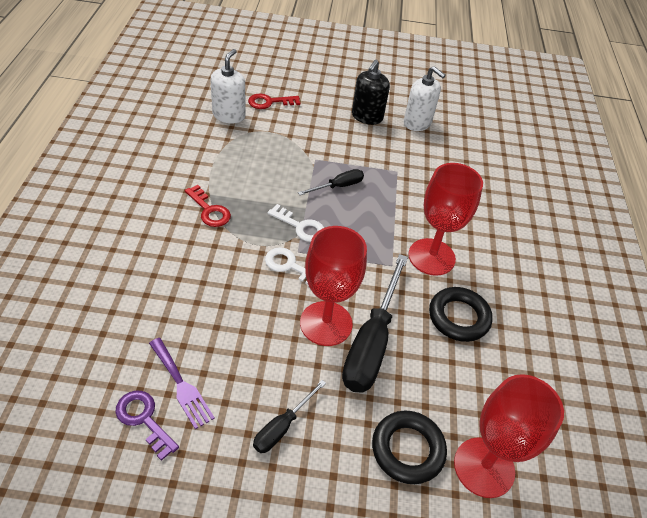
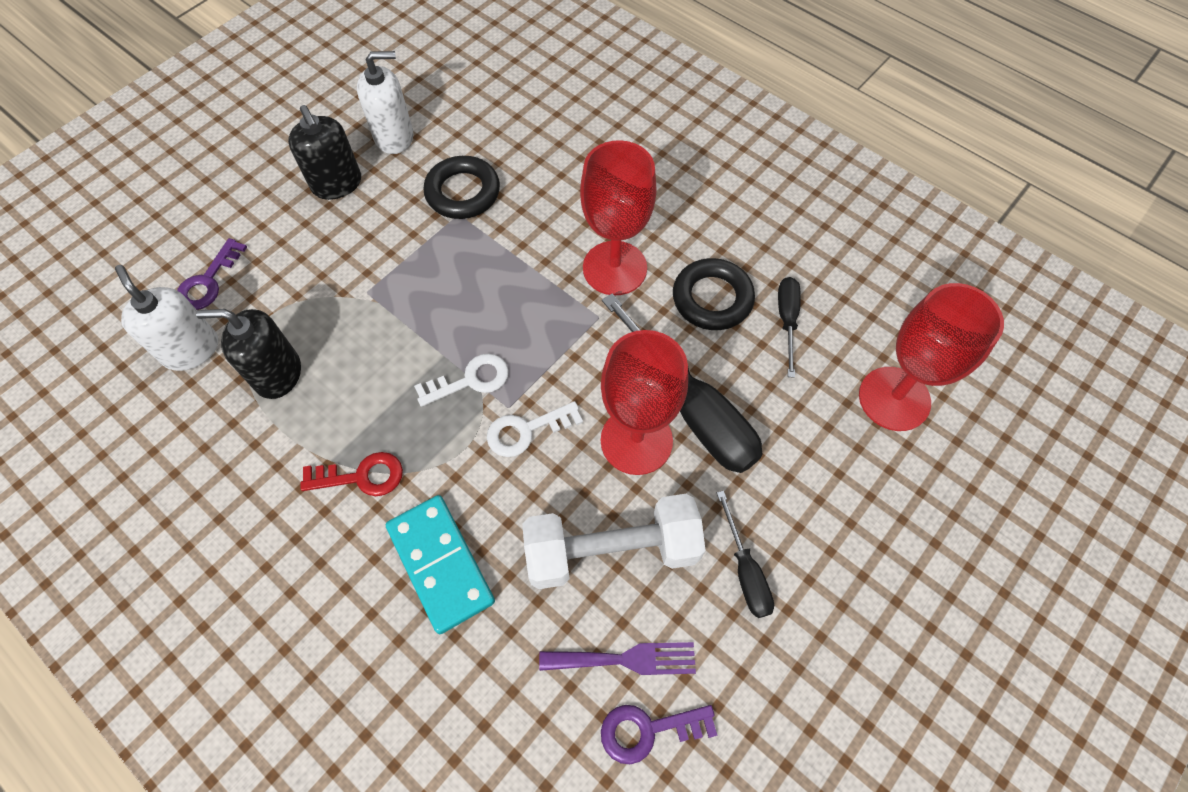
camera: 50 degrees left, 15 degrees up
red key [248,94,300,109] -> purple key [177,238,247,310]
black screwdriver [298,169,364,195] -> black screwdriver moved to [778,277,801,378]
black ring [372,411,447,484] -> black ring moved to [423,156,500,219]
none -> black soap dispenser [196,309,301,399]
none -> turquoise domino [386,495,495,634]
none -> white dumbbell [522,494,706,589]

